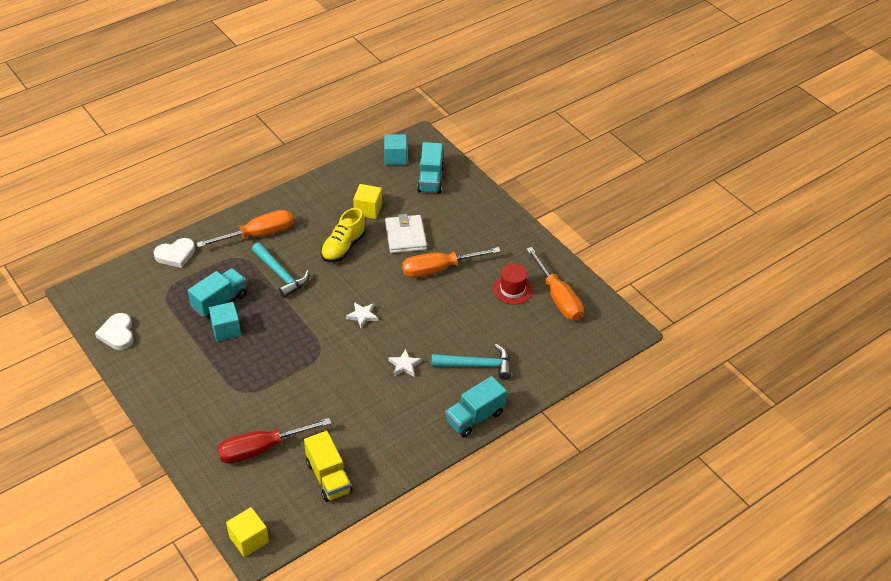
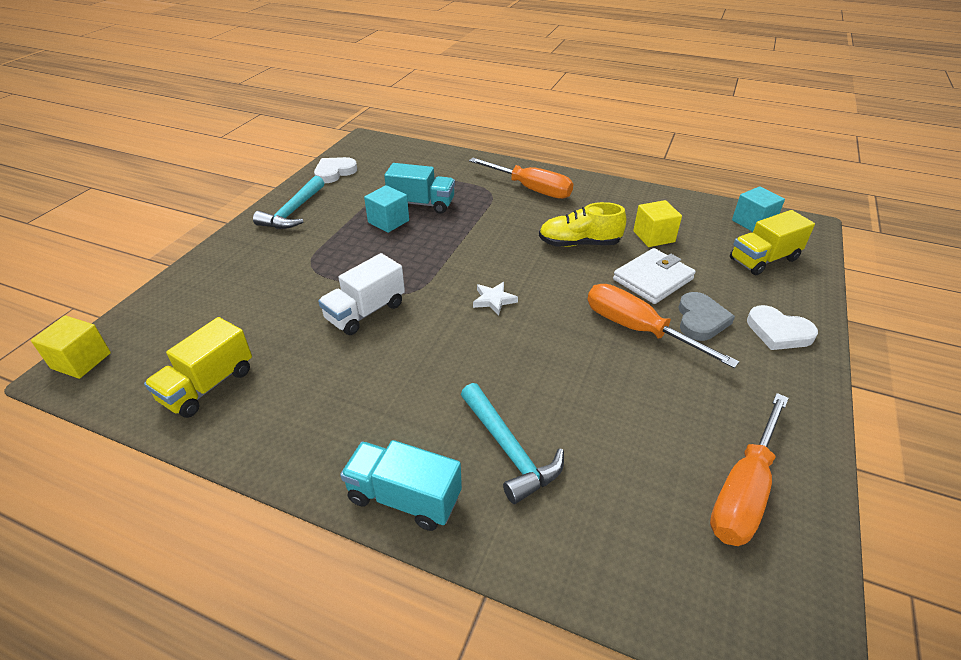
camera: 60 degrees right, 5 degrees down
white heart [154,238,195,268] -> white heart moved to [747,305,818,350]
red screwdriver [217,418,332,464] -> none
turquoise hammer [252,243,309,298] -> turquoise hammer moved to [253,176,324,229]
white star [388,349,422,377] -> none
turquoise truck [417,142,444,194] -> yellow truck [730,210,815,275]
red hat [493,264,533,305] -> none
none -> white truck [318,253,405,335]
none -> grey heart [678,292,735,341]

